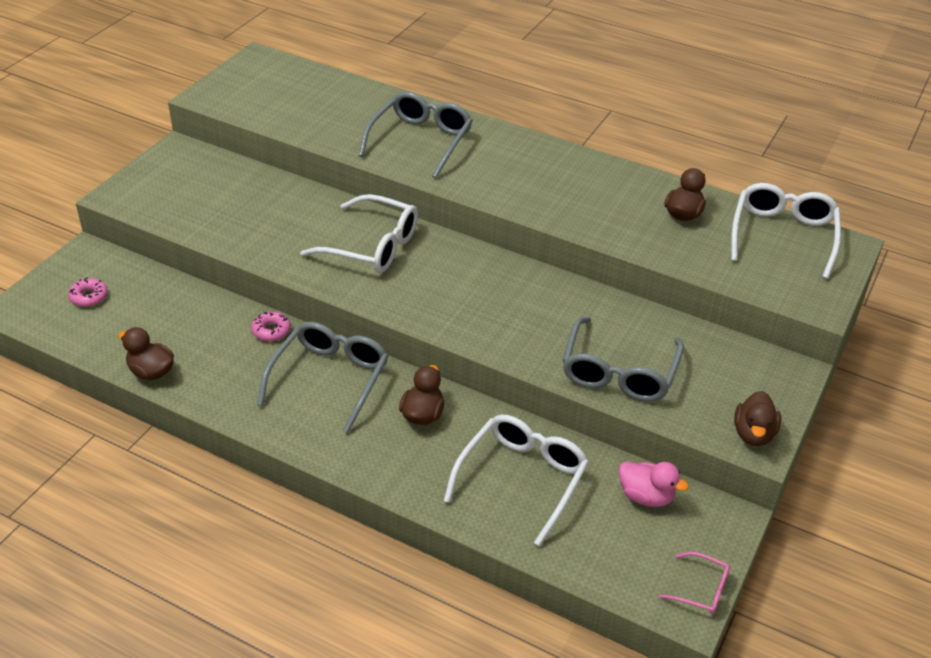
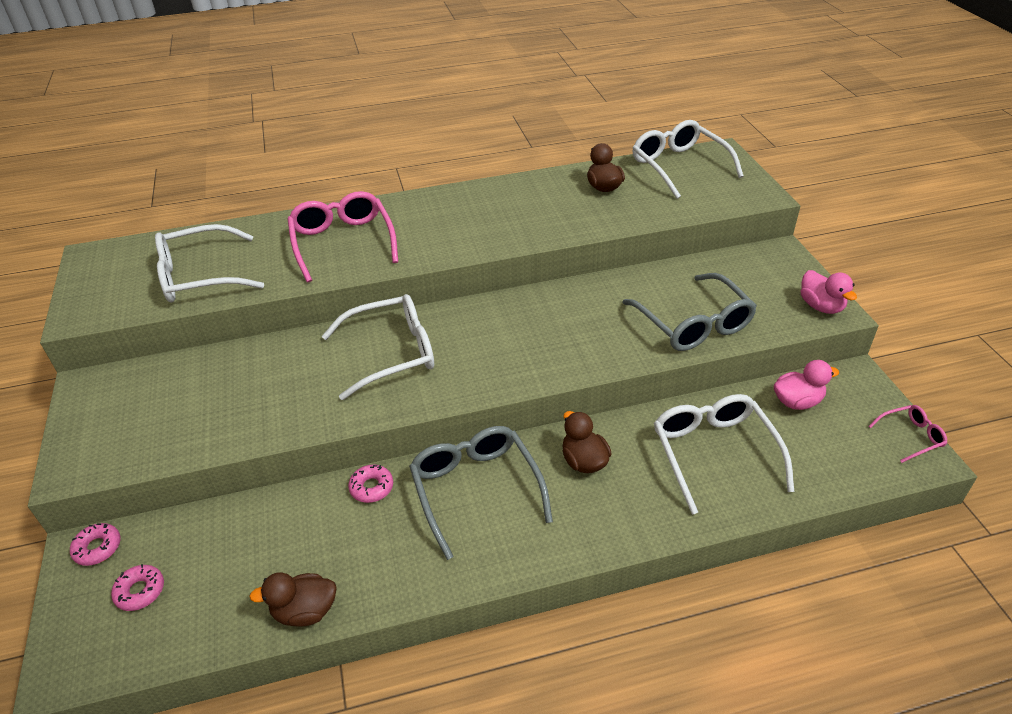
camera: 40 degrees left, 0 degrees up
grey glasses [359,91,473,178] -> pink glasses [288,191,398,282]
brown duck [734,391,781,446] -> pink duck [801,270,857,314]
none -> pink donut [70,523,121,566]
none -> white glasses [155,224,264,302]

